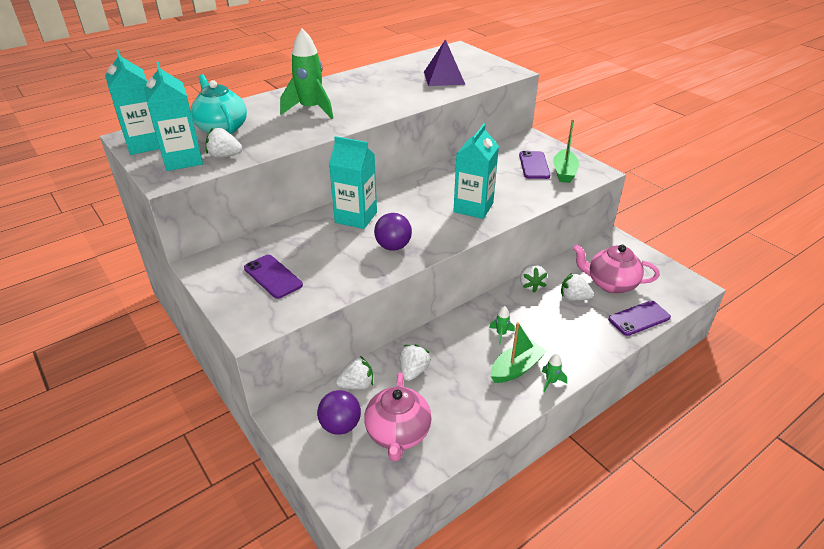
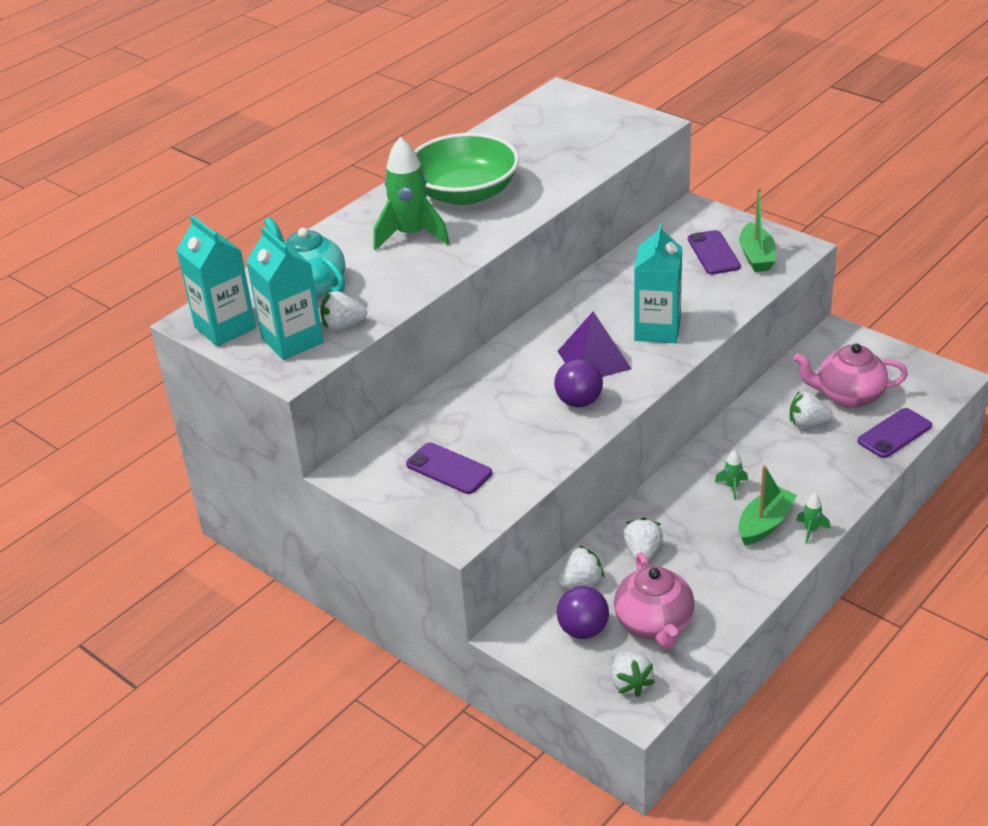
camera: 10 degrees left, 0 degrees up
turquoise carton [329,136,377,229] -> none
purple pyramid [424,39,465,86] -> purple pyramid moved to [558,312,632,377]
white strawberry [520,265,547,293] -> white strawberry moved to [611,651,655,697]
none -> green bowl [414,133,519,205]

